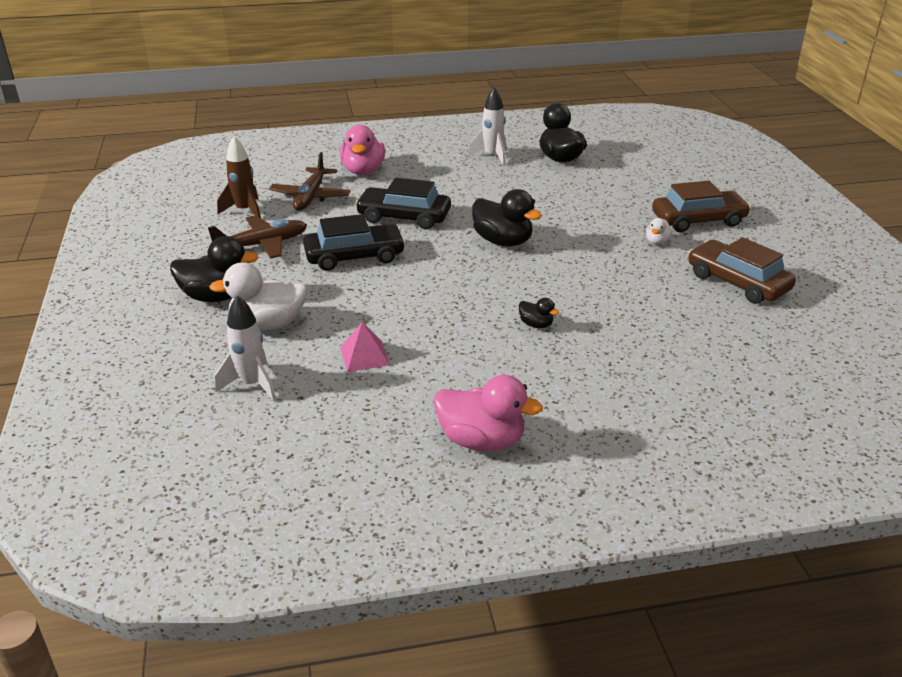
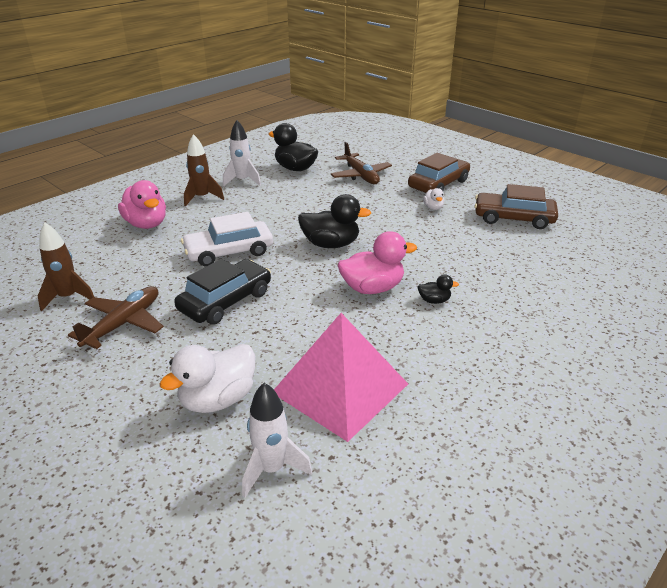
camera: 35 degrees left, 0 degrees up
black duck [170,236,259,302] -> none
brown plane [269,152,351,211] -> brown plane moved to [331,142,392,184]
pink pyramid [340,322,390,372] -> pink pyramid [274,313,408,442], size x2.26
black car [355,178,451,229] -> white car [181,212,273,266]
pink duck [434,375,543,451] -> pink duck moved to [338,231,417,294]
none -> brown rocket [184,134,224,207]

